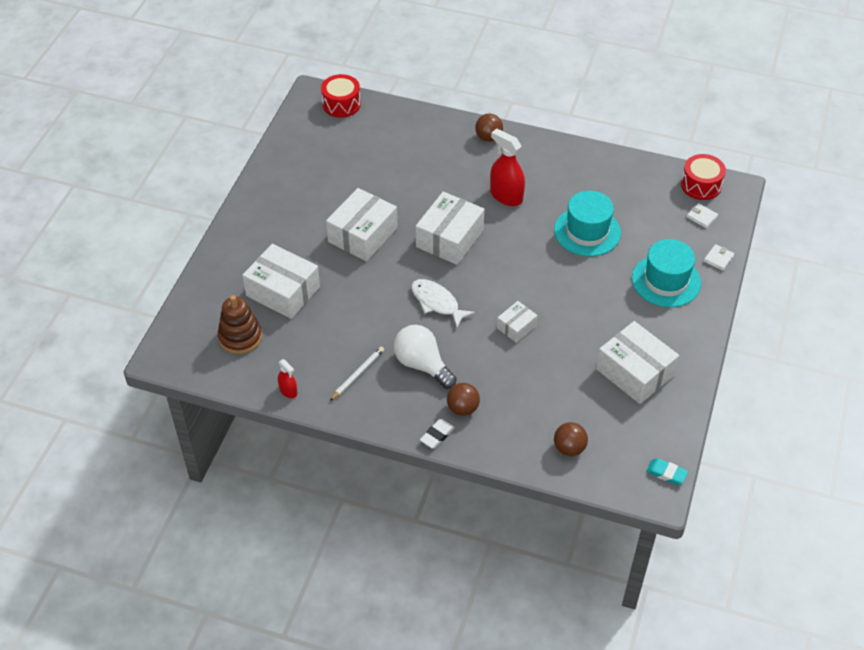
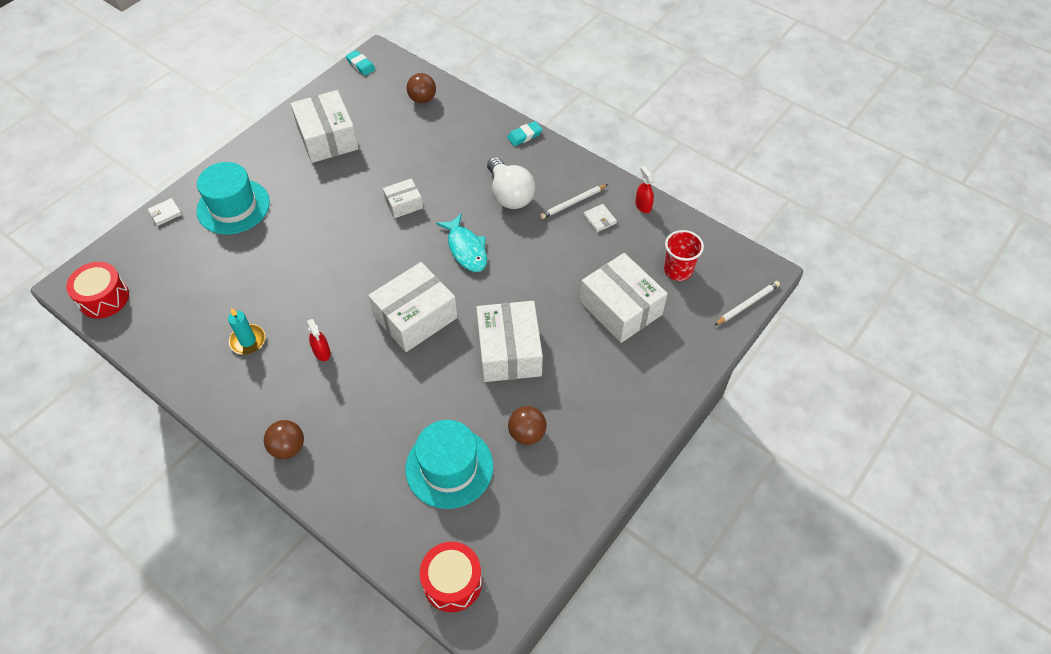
camera: 160 degrees left, 5 degrees up
brown stacking toy [218,295,262,354] -> red cup [664,230,704,281]
white box [326,188,398,261] -> white box turned 60 degrees counterclockwise [476,301,543,382]
white fish [411,279,475,327] -> turquoise fish [436,213,487,272]
white eraser [420,419,455,449] -> turquoise eraser [507,121,543,146]
brown ball [447,383,480,416] -> brown ball moved to [508,406,547,445]
red spray bottle [490,128,525,206] -> red spray bottle [307,319,331,361], size x0.53
turquoise hat [554,191,621,256] -> turquoise hat moved to [405,420,493,509]
white wallet [687,203,718,228] -> white wallet moved to [583,204,617,232]
none -> turquoise candle [228,308,265,354]
none -> white pencil [715,281,780,325]

